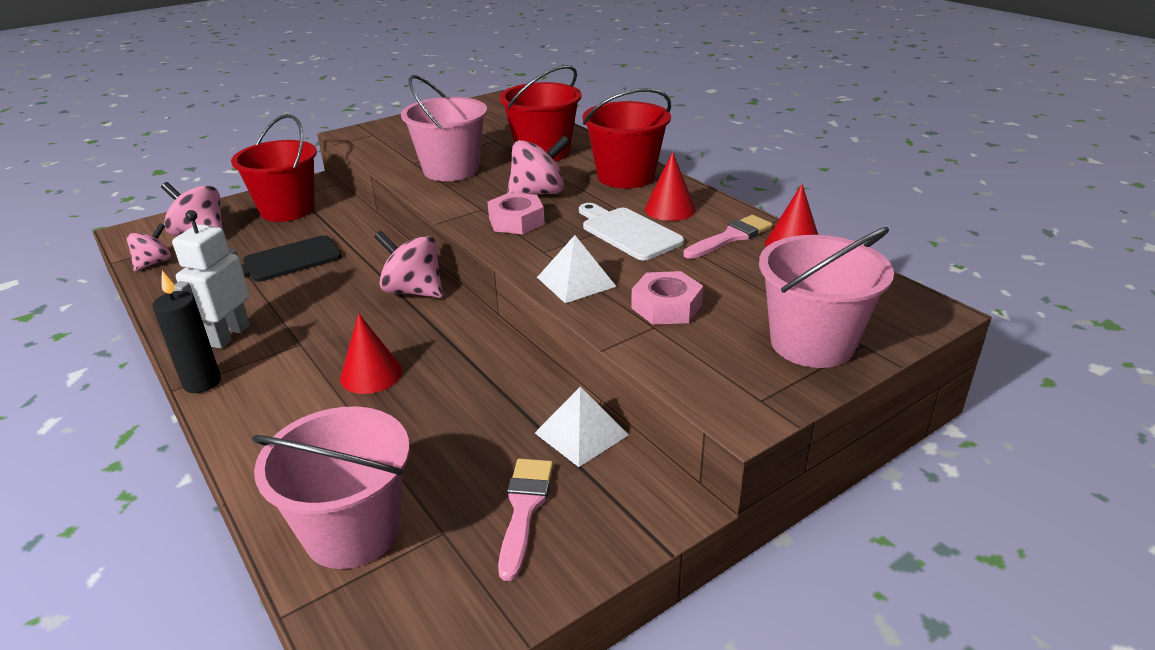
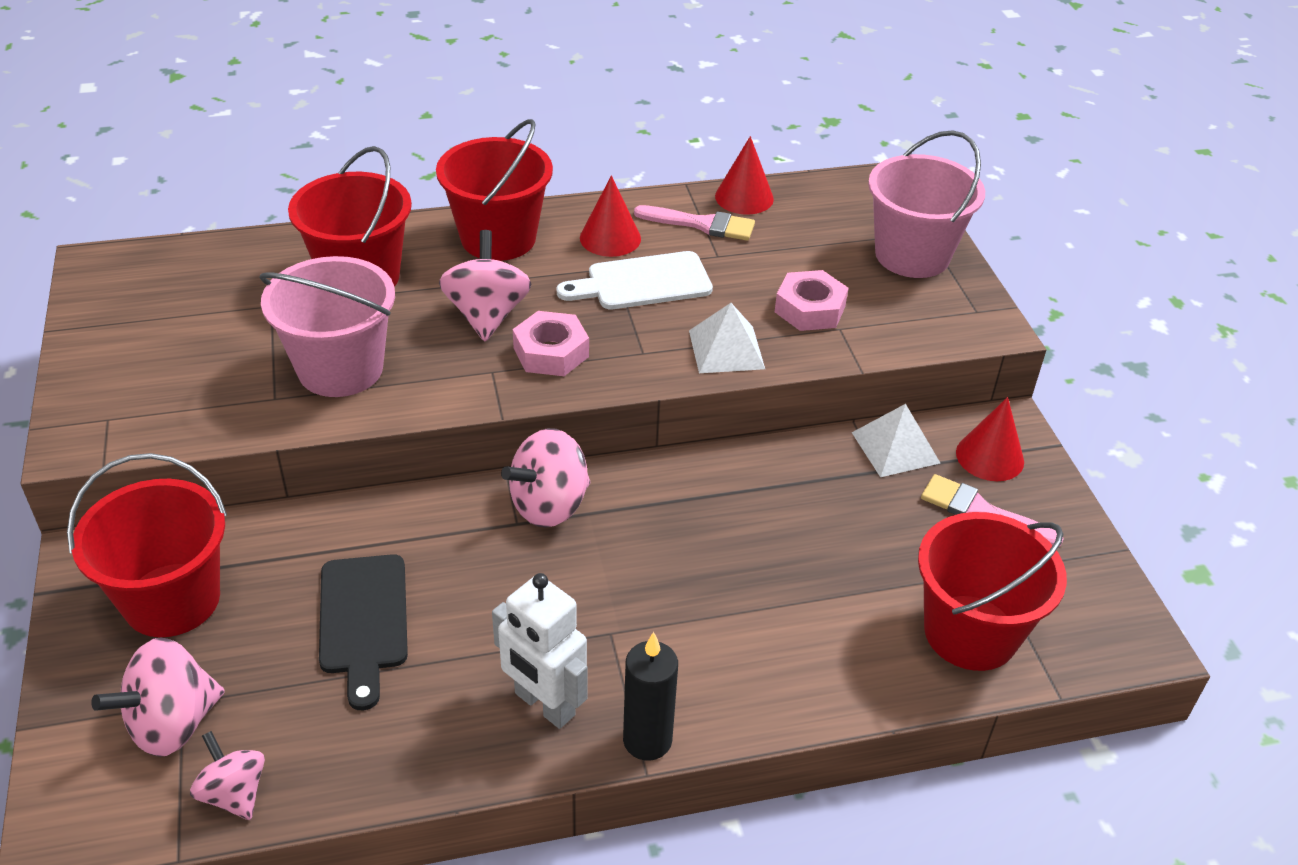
camera: 70 degrees left, 10 degrees up
pink bucket [252,407,410,569] -> red bucket [918,512,1067,671]
red cone [340,313,402,394] -> red cone moved to [956,397,1024,481]
pink brush [684,215,773,259] -> pink brush turned 120 degrees clockwise [634,205,755,241]

